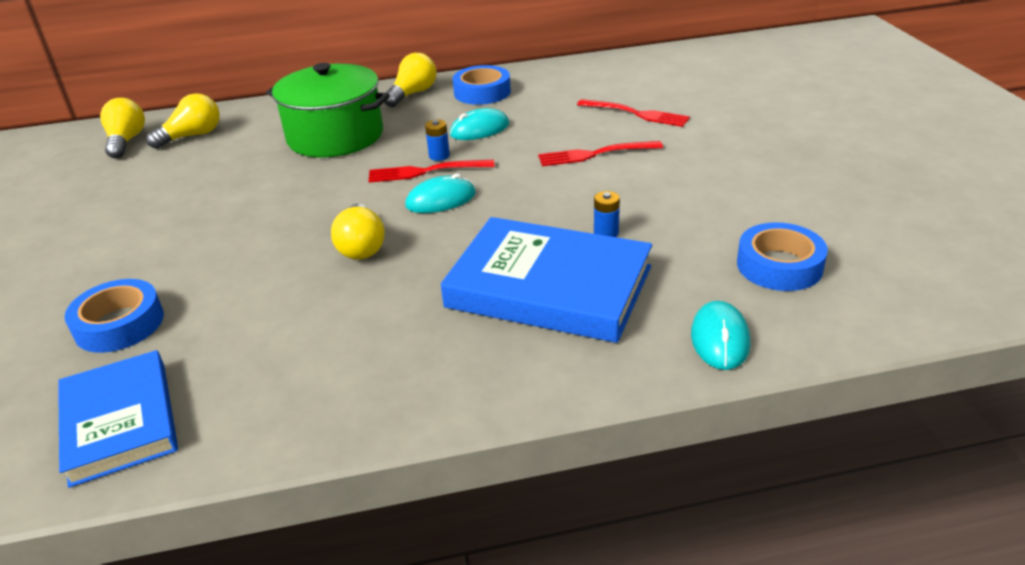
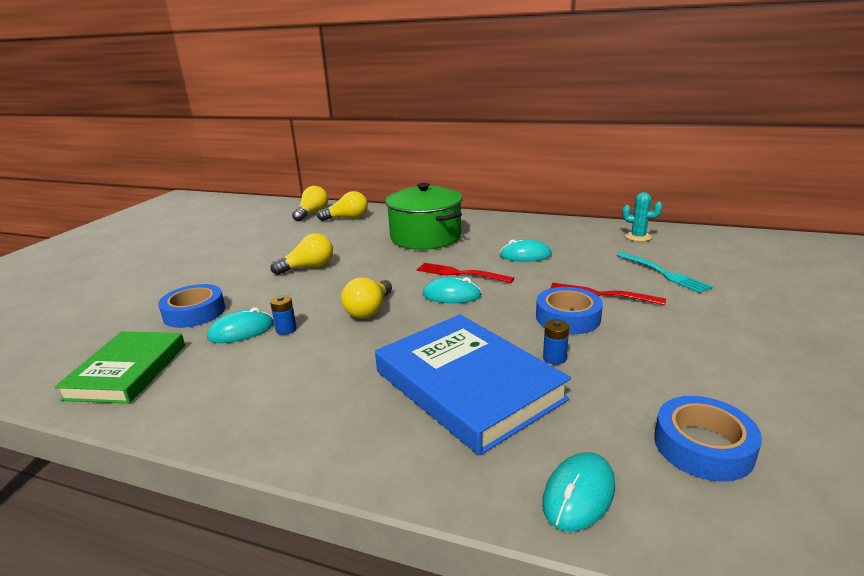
camera: 30 degrees right, 10 degrees down
blue book [58,350,178,488] -> green book [55,332,185,404]
yellow light bulb [384,53,436,107] -> yellow light bulb moved to [271,233,333,275]
blue battery [425,119,450,161] -> blue battery moved to [270,295,297,335]
blue tape [452,65,511,105] -> blue tape moved to [536,287,603,334]
red fork [577,99,690,127] -> turquoise fork [617,252,713,293]
none -> turquoise mouse [207,307,274,343]
none -> turquoise cactus [622,192,663,242]

